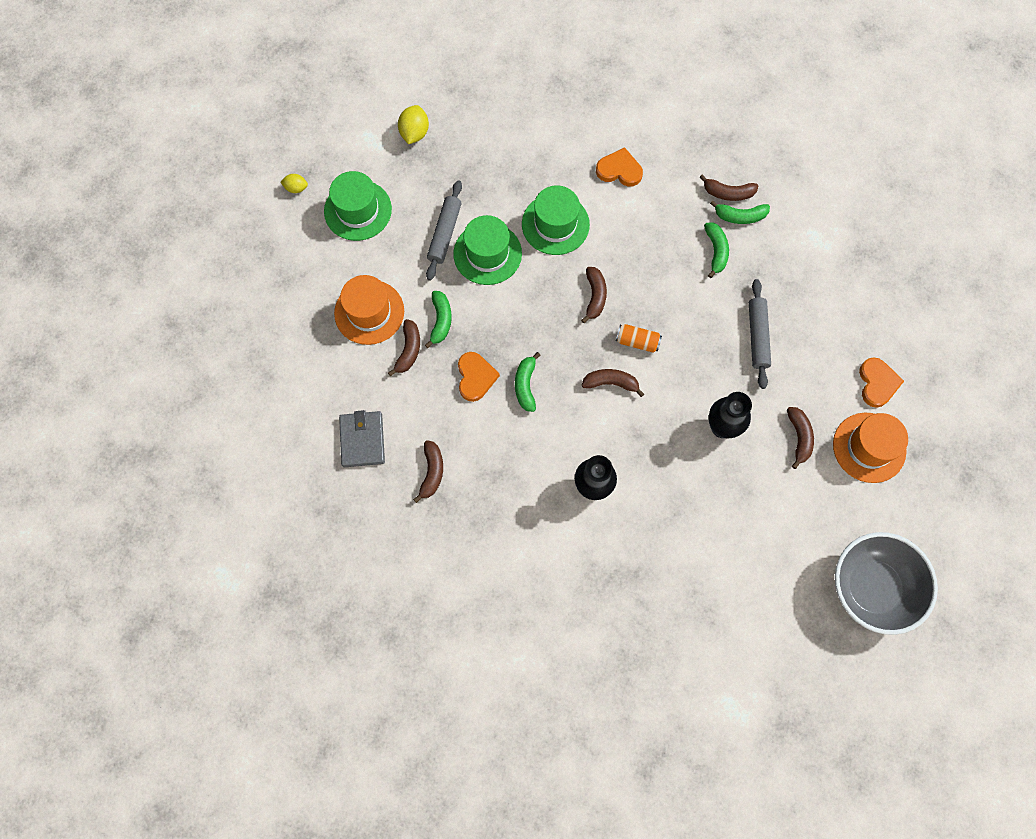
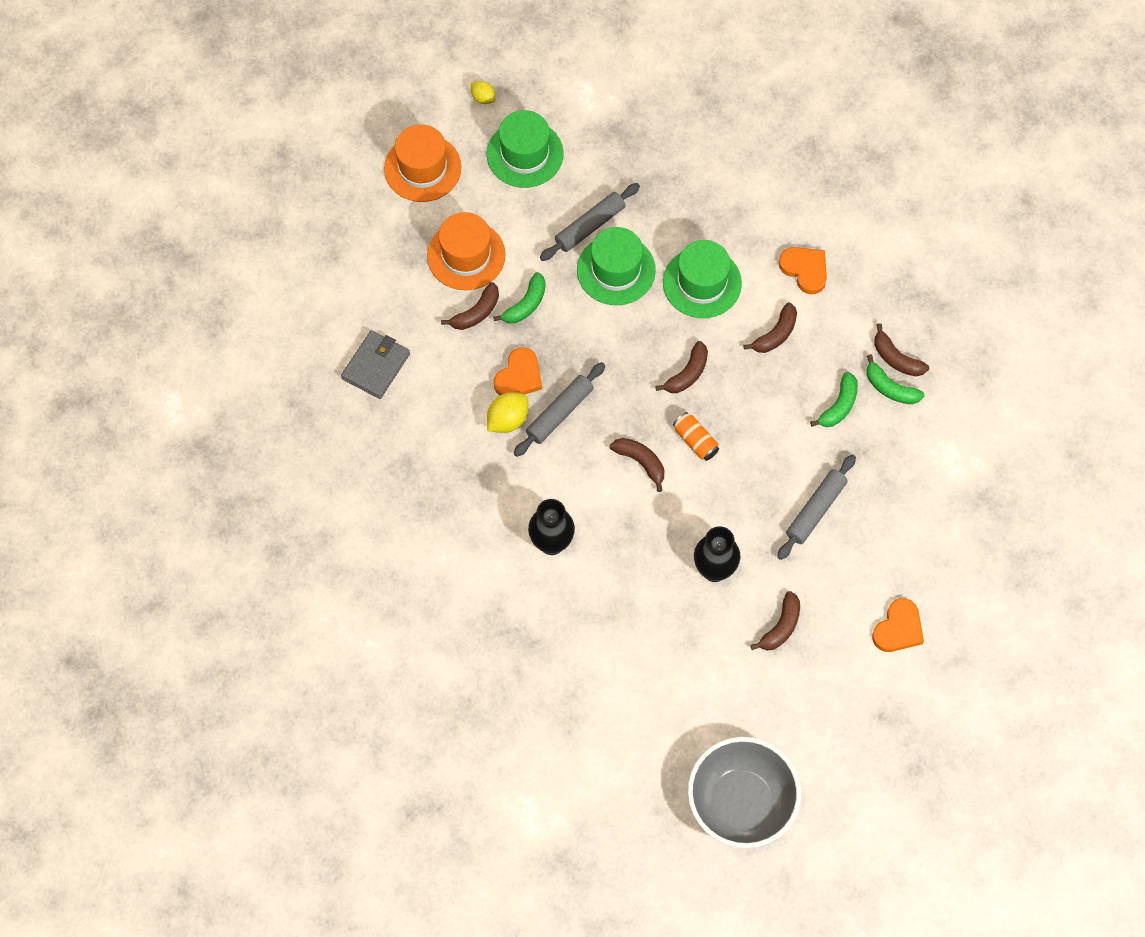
camera: 35 degrees right, 5 degrees down
yellow lemon [398,105,429,144] -> yellow lemon moved to [487,392,528,433]
brown banana [413,440,443,503] -> brown banana moved to [744,302,797,353]
green banana [515,352,540,412] -> grey rolling pin [514,362,605,457]
orange hat [833,413,908,483] -> orange hat moved to [384,124,461,202]

